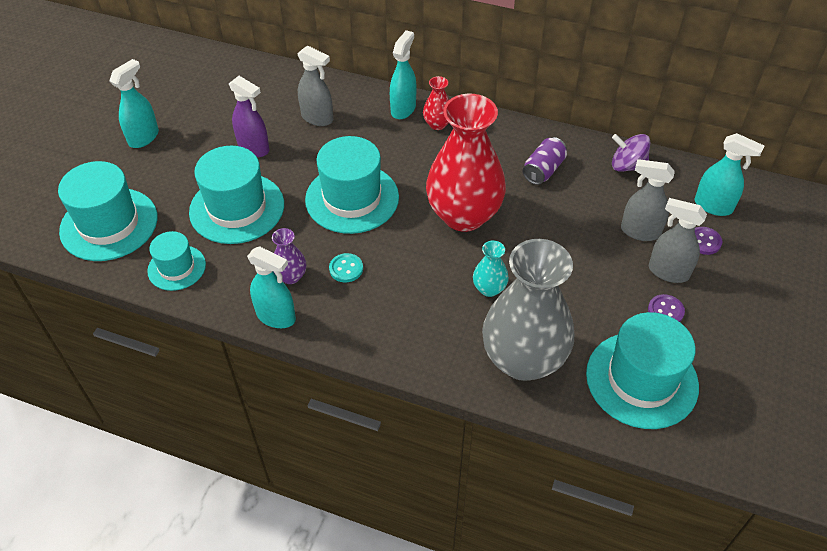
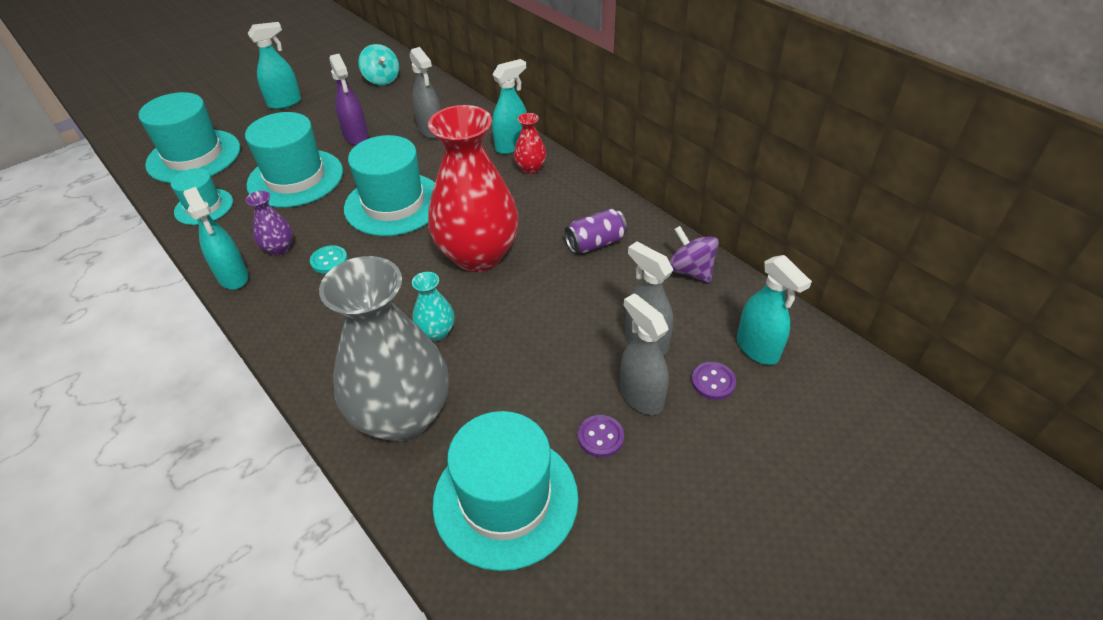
camera: 30 degrees right, 5 degrees down
none -> turquoise spinning top [358,44,399,85]

